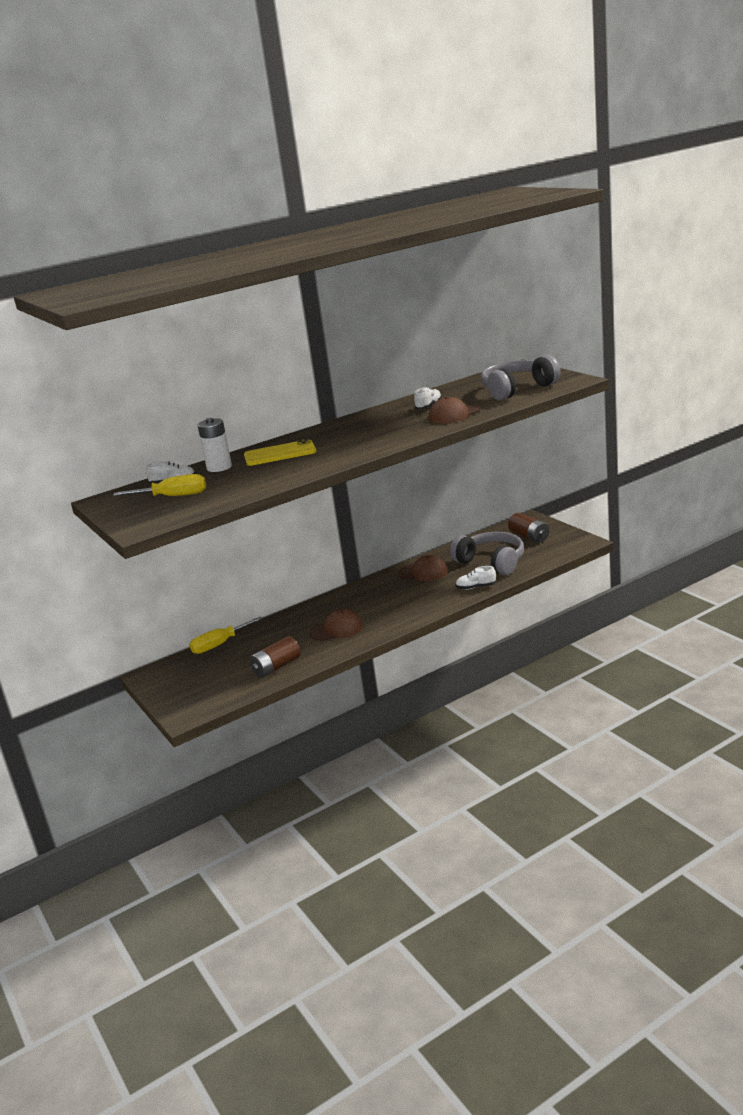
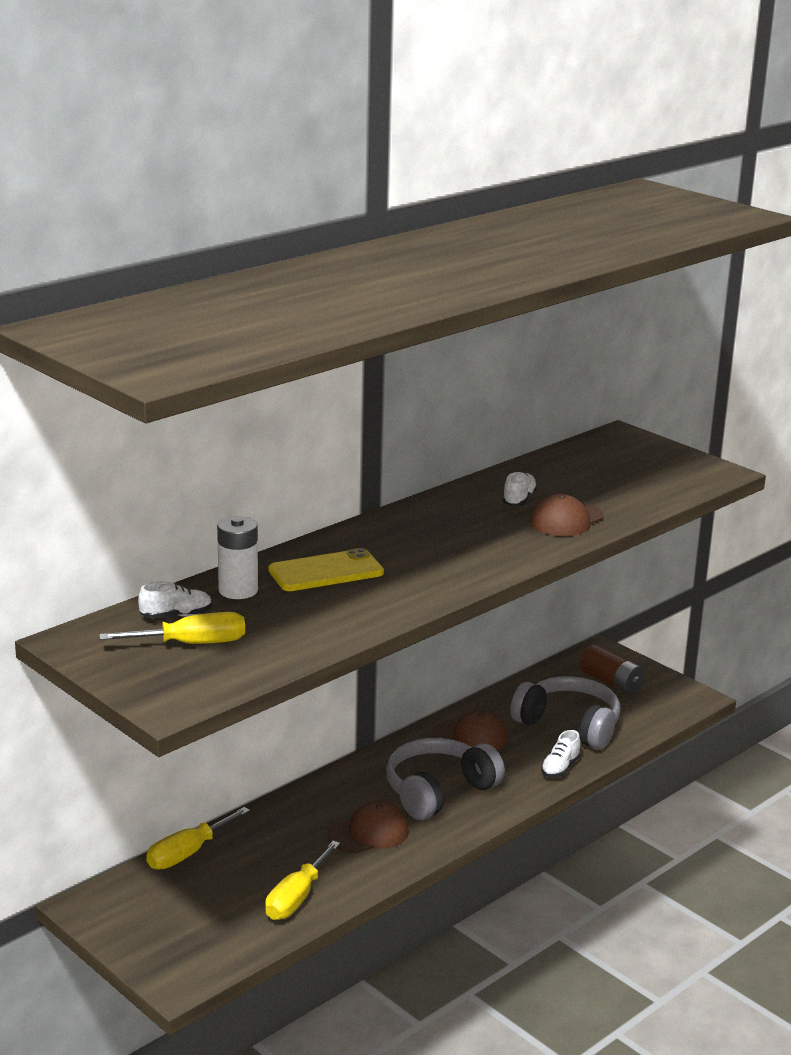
camera: 15 degrees left, 0 degrees up
brown battery [249,636,301,678] -> yellow screwdriver [265,841,340,920]
white shoe [455,566,496,590] -> white shoe turned 45 degrees counterclockwise [541,730,581,777]
grey headphones [481,355,560,401] -> grey headphones moved to [386,738,505,820]

